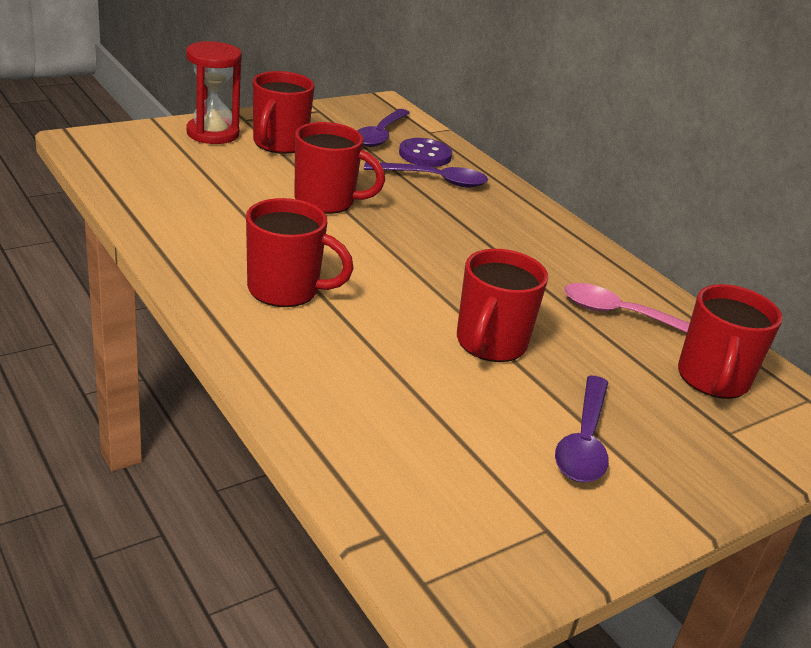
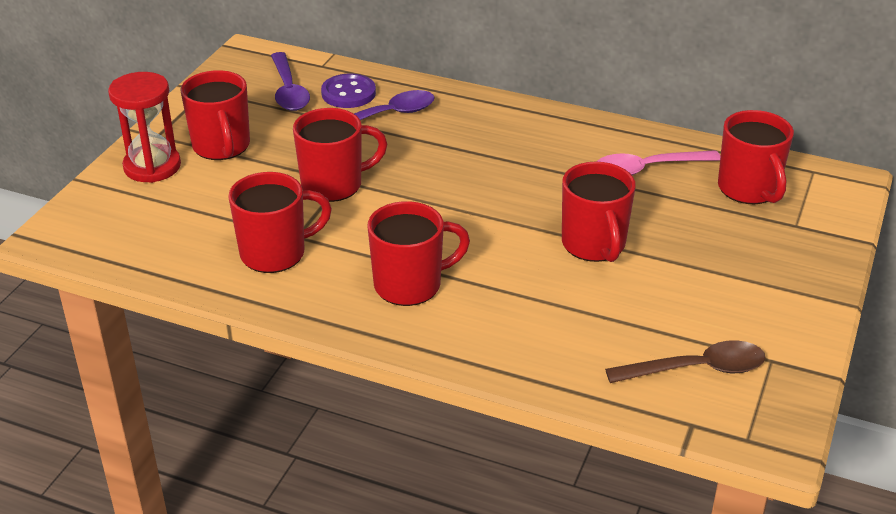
camera: 30 degrees left, 5 degrees up
purple spoon [555,376,609,483] -> none
none -> red mug [228,172,332,273]
none -> brown spoon [605,340,765,383]

